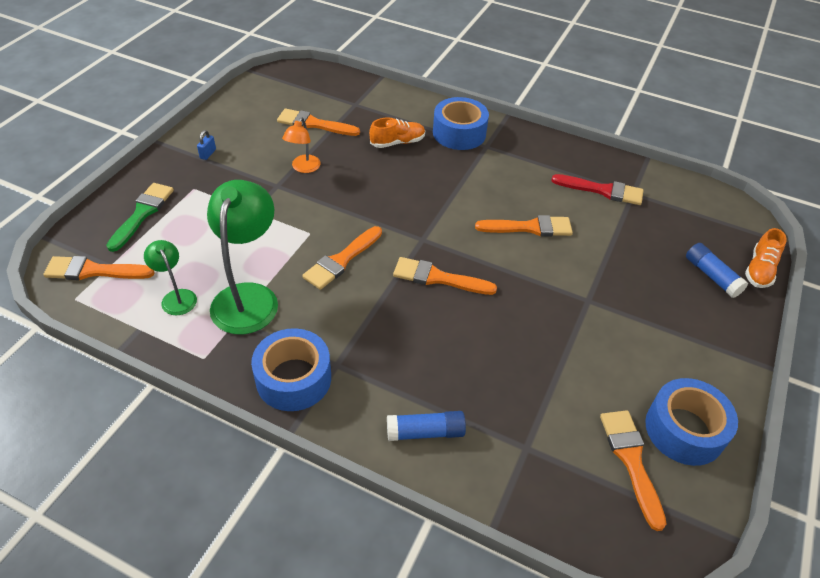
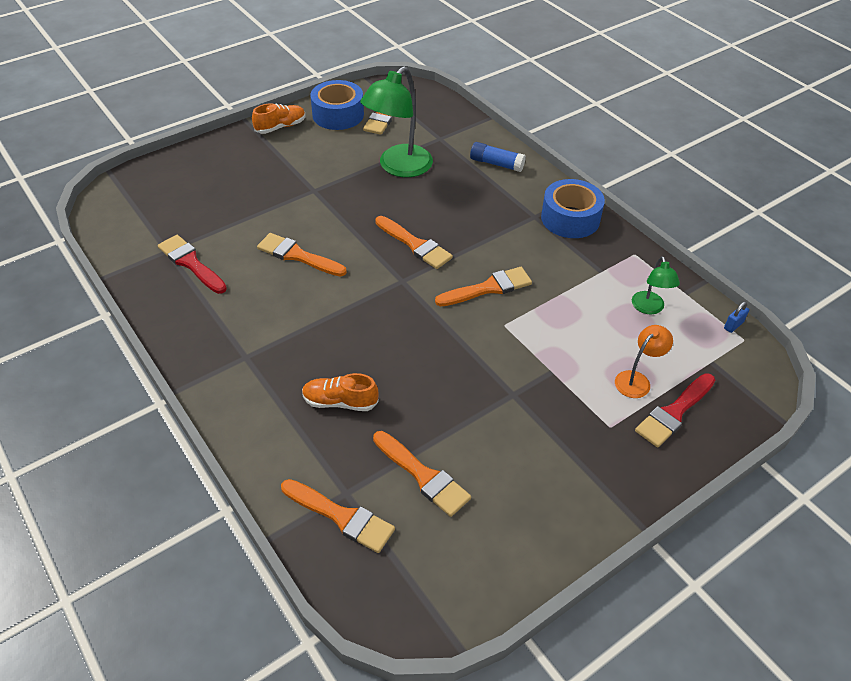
camera: 150 degrees left, 0 degrees up
orange brush [43,256,155,280] -> orange brush moved to [281,479,395,553]
green brush [106,183,174,252] -> red brush [635,373,715,447]
blue padlock [197,130,216,160] -> blue padlock moved to [724,302,749,333]
green lamp [207,180,278,334] -> green lamp moved to [360,66,433,177]
orange lamp [282,117,321,173] -> orange lamp moved to [615,325,673,398]
blue tape [433,97,489,150] -> none
blue glue stick [686,243,748,298] -> none
orange shoe [745,228,787,288] -> orange shoe moved to [252,103,306,134]

